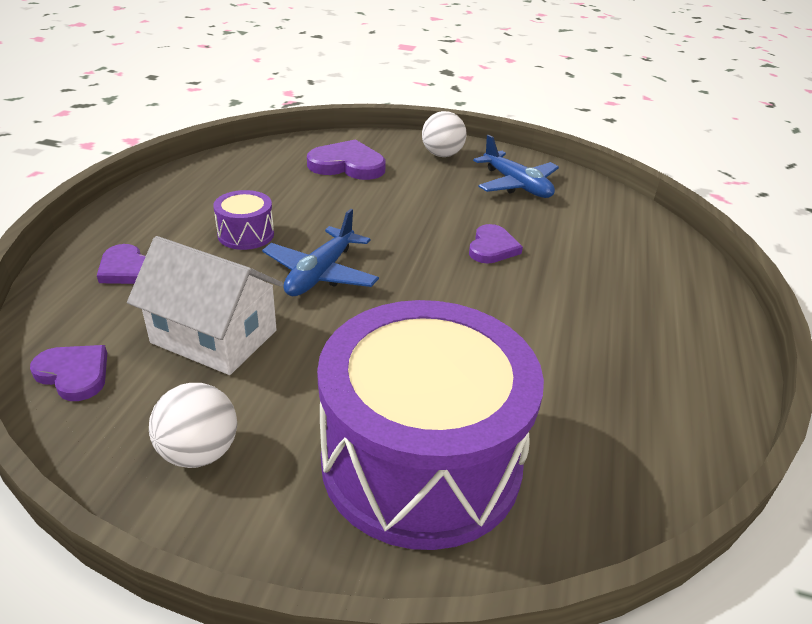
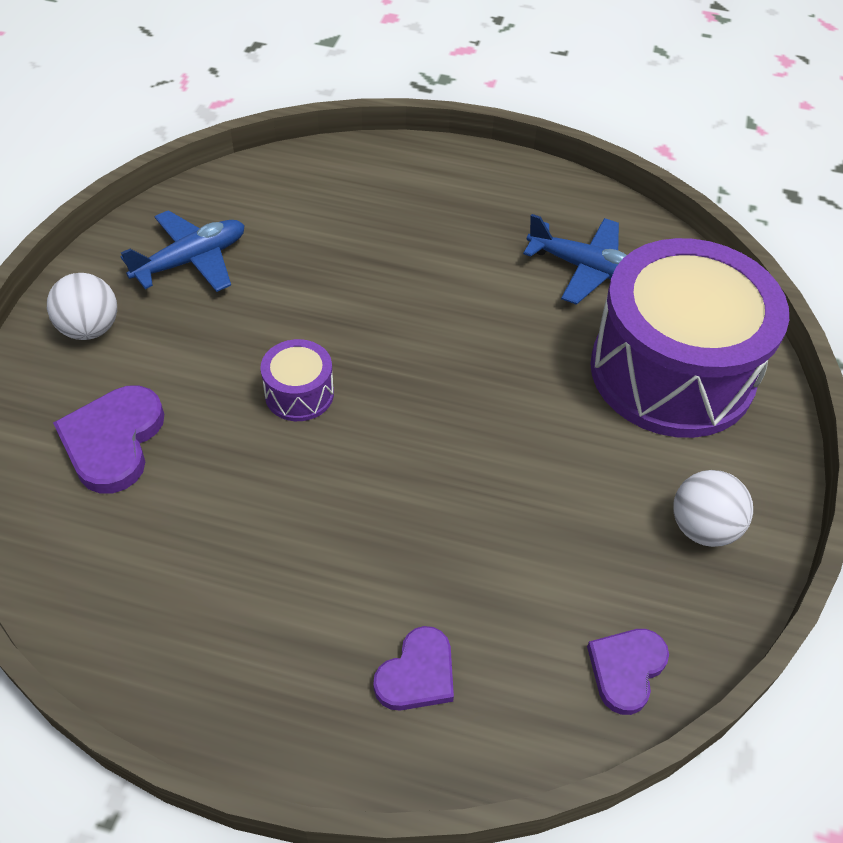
camera: 90 degrees left, 15 degrees up
white house [127,236,284,375] -> none
purple drum [213,190,274,250] -> purple drum moved to [260,339,334,421]
blue plane [262,208,379,296] -> blue plane moved to [523,214,627,305]
purple heart [469,224,523,264] -> none

